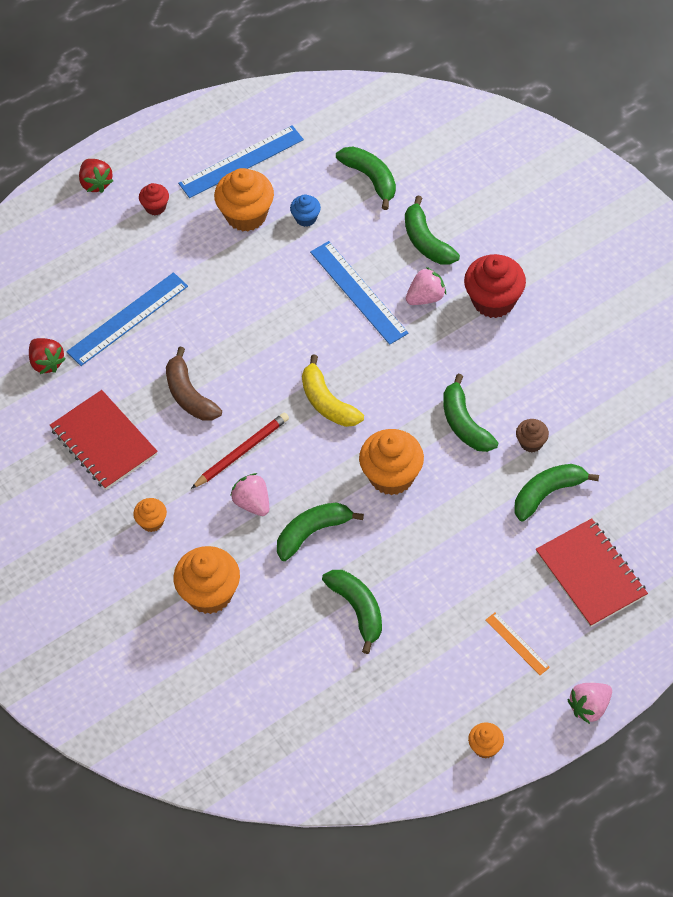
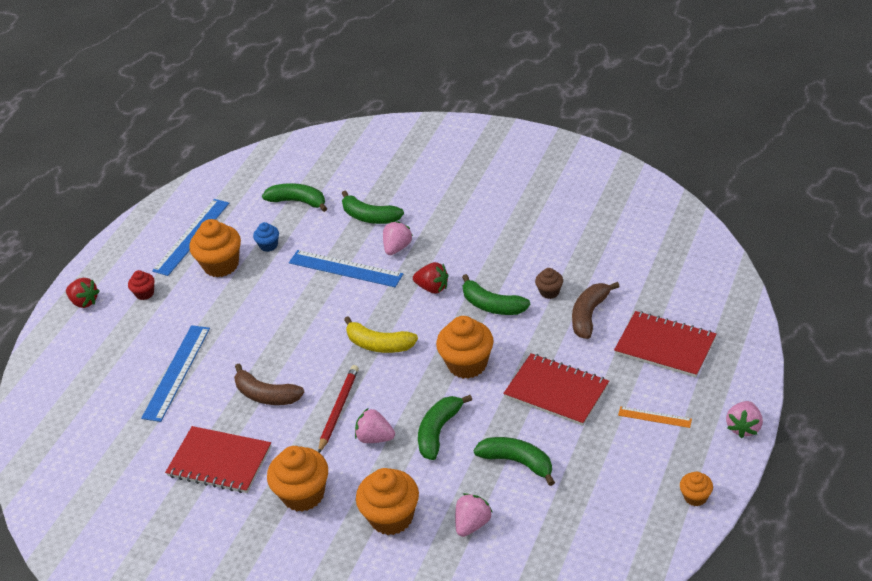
camera: 30 degrees left, 15 degrees down
red strawberry [29,338,66,374] -> red strawberry moved to [413,262,449,293]
orange cupcake [133,498,167,532] -> orange cupcake [267,446,328,512], size x1.94
red cupcake [464,254,526,318] -> none
green banana [515,464,599,521] -> brown banana [572,282,620,339]
none -> pink strawberry [455,493,492,537]
none -> red notebook [503,353,609,426]

